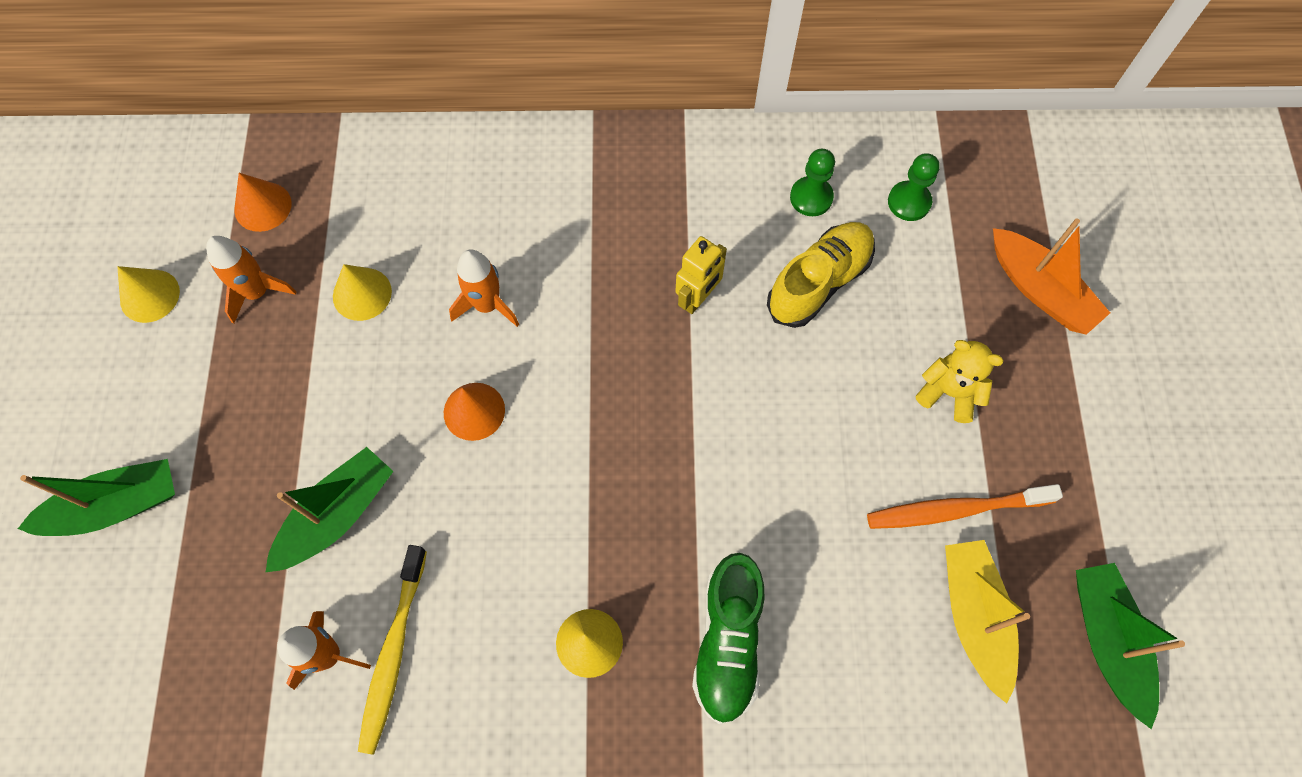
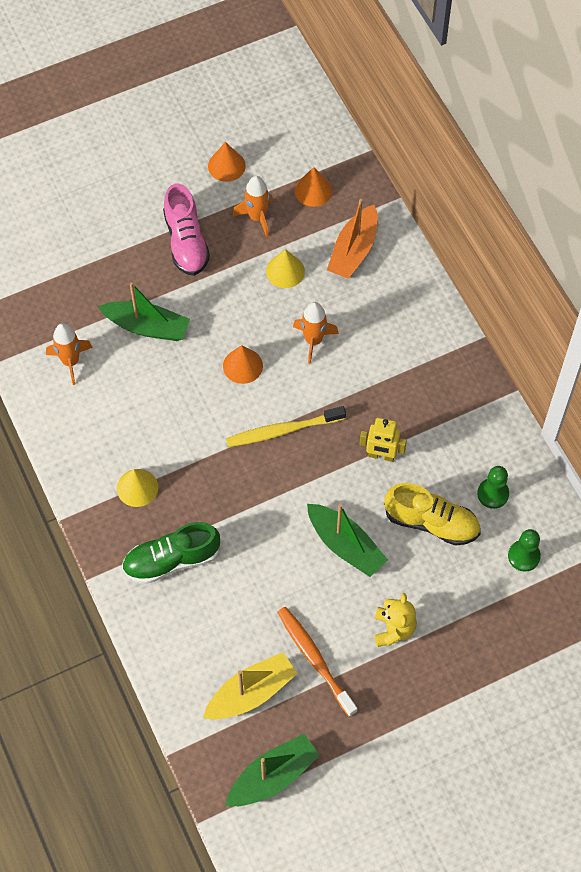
camera: 65 degrees right, 5 degrees down
green boat [18,459,175,536] -> green boat moved to [307,504,388,577]
yellow cone [117,266,180,323] -> orange cone [208,142,246,182]
yellow toothbrush [358,545,427,755] -> yellow toothbrush moved to [226,406,346,447]
orange boat [993,218,1110,335] -> orange boat moved to [327,199,378,279]
none -> pink shoe [163,184,210,276]

